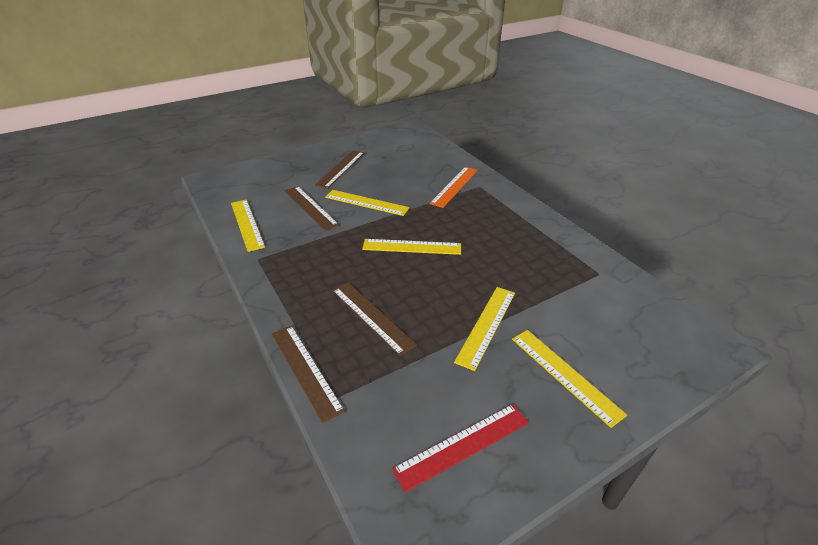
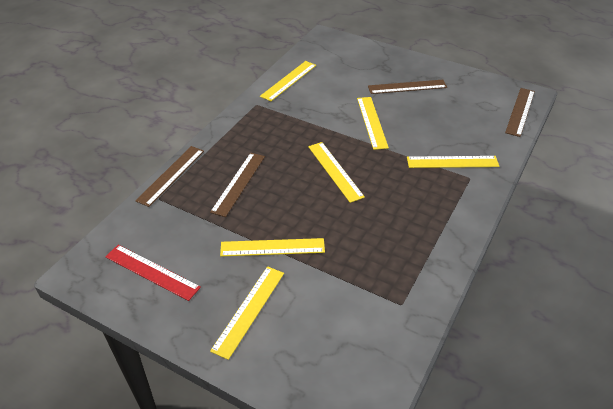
camera: 60 degrees right, 5 degrees up
brown ruler [285,186,339,231] -> brown ruler moved to [505,88,535,137]
orange ruler [430,167,478,208] -> yellow ruler [407,156,499,168]

